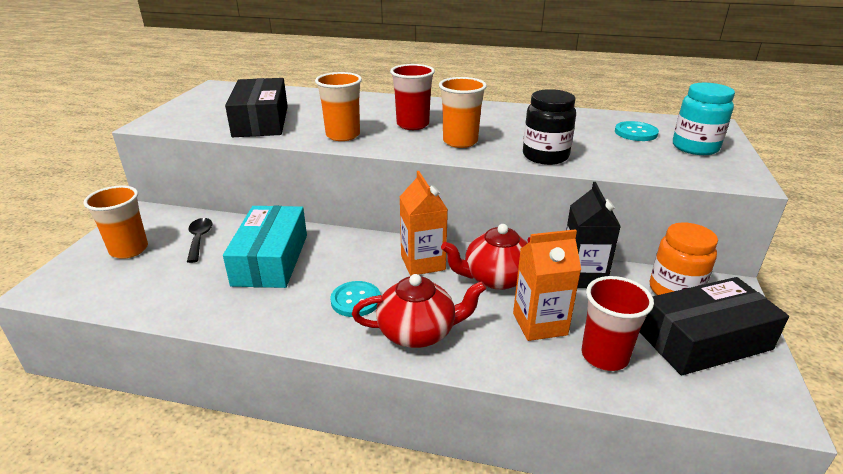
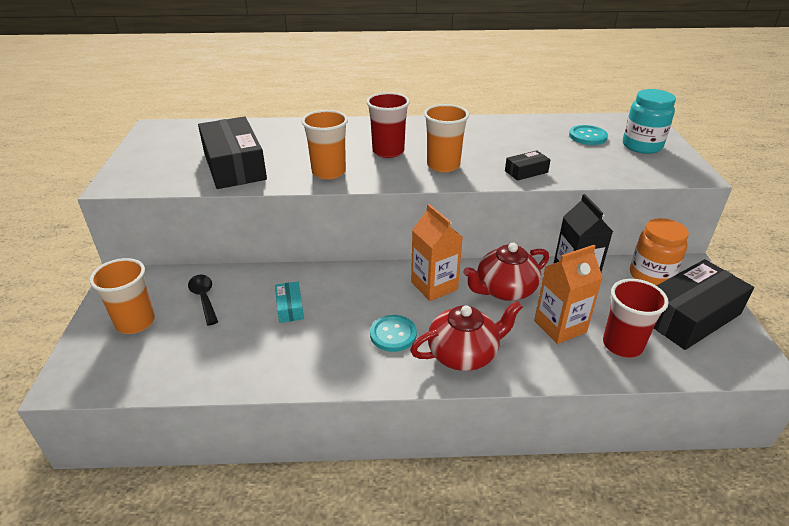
camera: 15 degrees left, 5 degrees up
turquoise box [223,206,307,288] -> turquoise box [275,282,304,323], size x0.45
black jar [523,89,576,165] -> black box [505,151,551,181]

